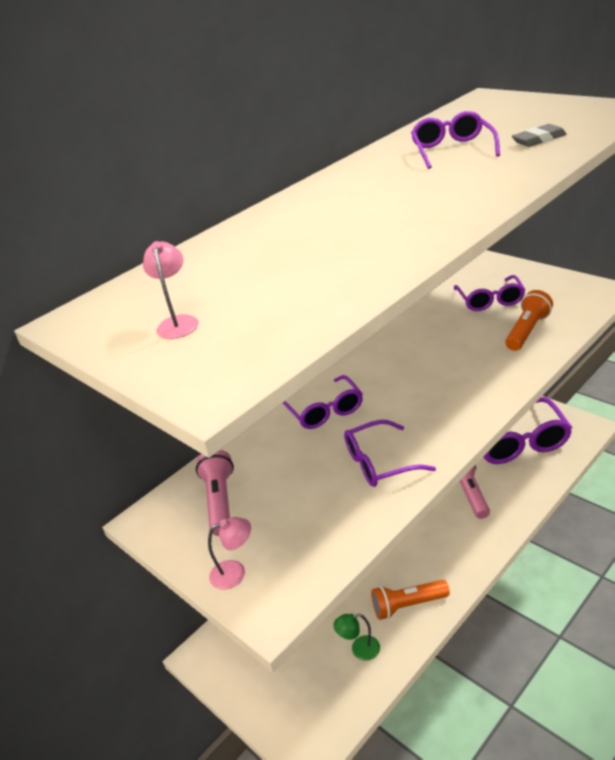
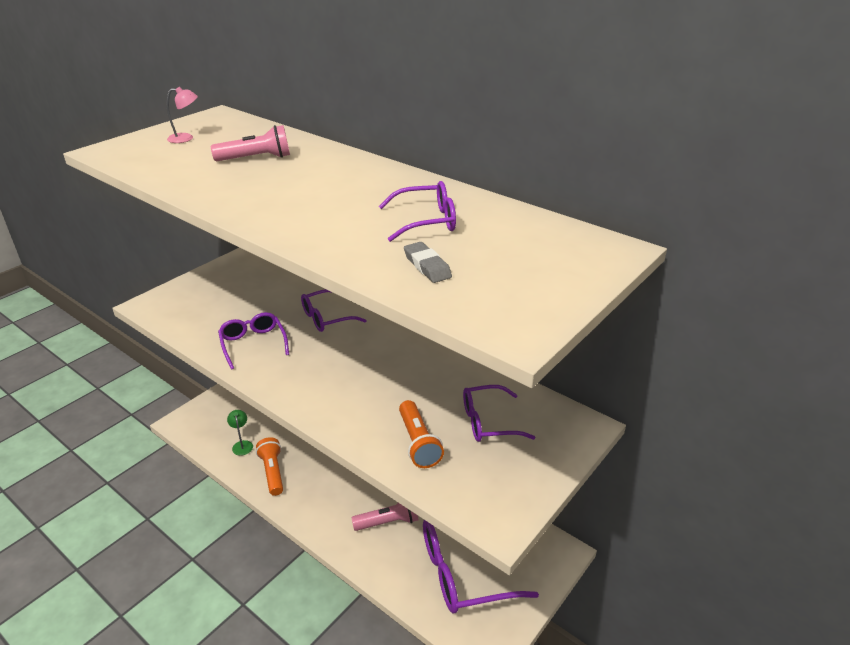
camera: 80 degrees right, 0 degrees up
pink flashlight [196,450,234,536] -> pink flashlight moved to [211,125,290,161]
pink lamp [208,517,251,590] -> none
orange flashlight [505,290,553,351] -> orange flashlight turned 45 degrees clockwise [399,400,444,468]

